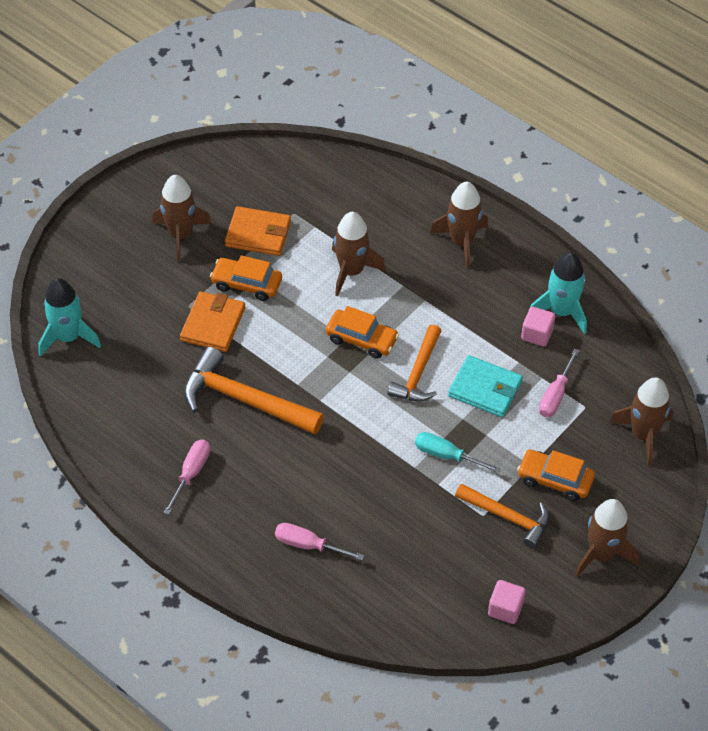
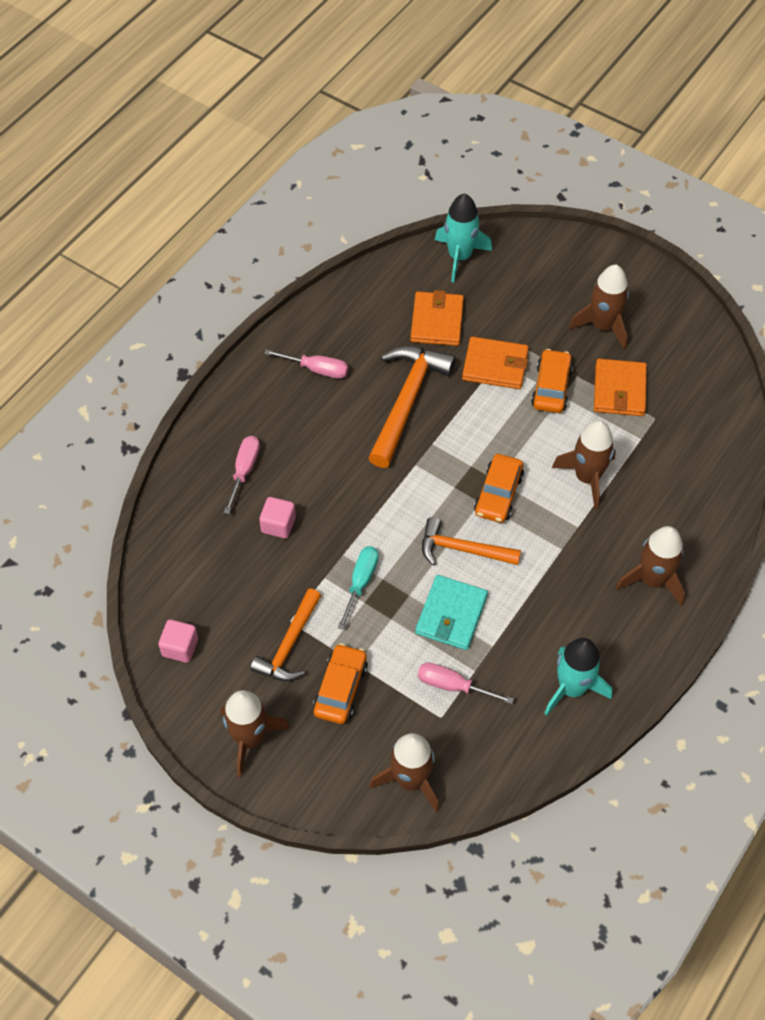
camera: 85 degrees right, 5 degrees up
pink cube [521,306,555,346] -> pink cube moved to [259,497,296,539]
none -> orange wallet [411,290,464,346]

